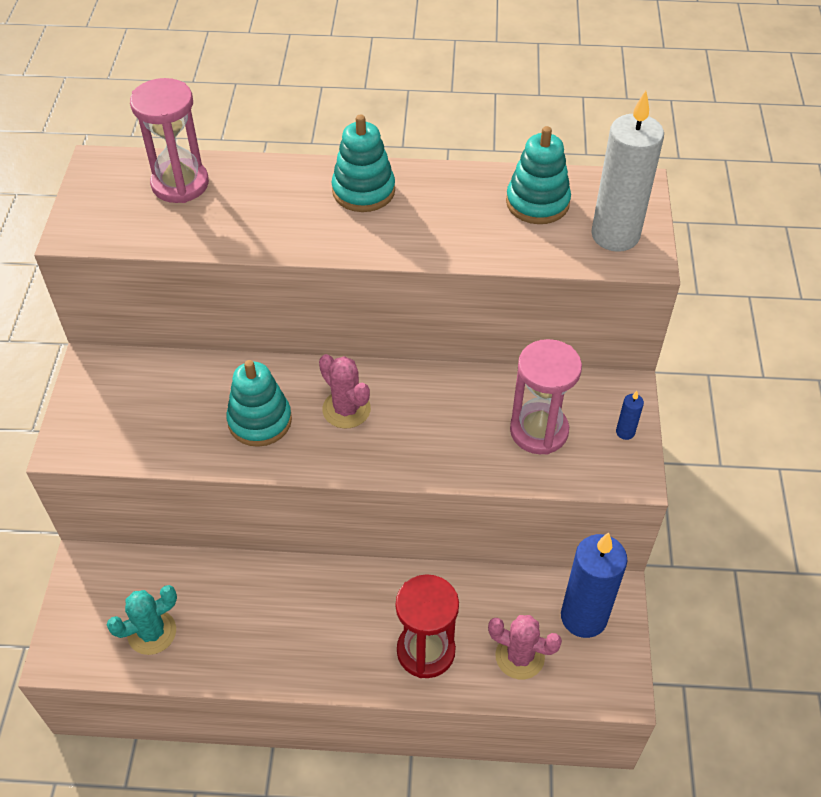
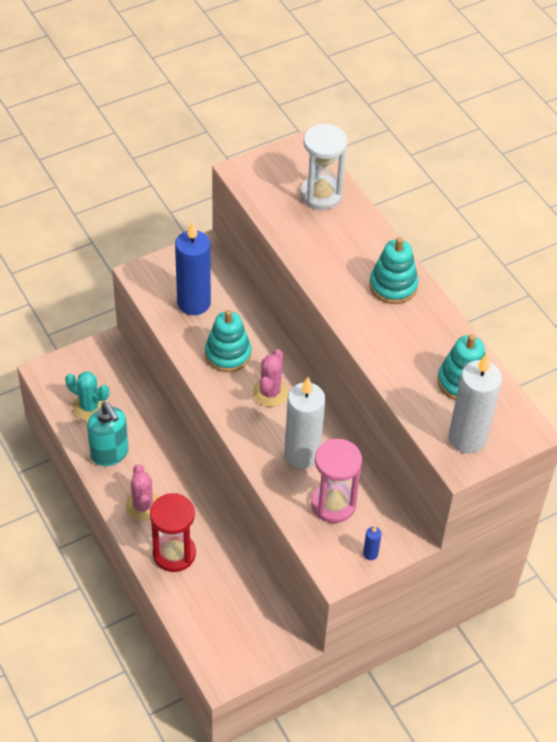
camera: 55 degrees right, 0 degrees up
pink hourglass [130,78,209,203] -> white hourglass [300,124,347,210]
pink cactus [488,615,562,679] -> pink cactus moved to [125,464,158,521]
blue candle [561,533,627,638] -> blue candle moved to [175,222,211,315]
none -> turquoise soap dispenser [87,402,129,466]
none -> white candle [284,377,325,469]

